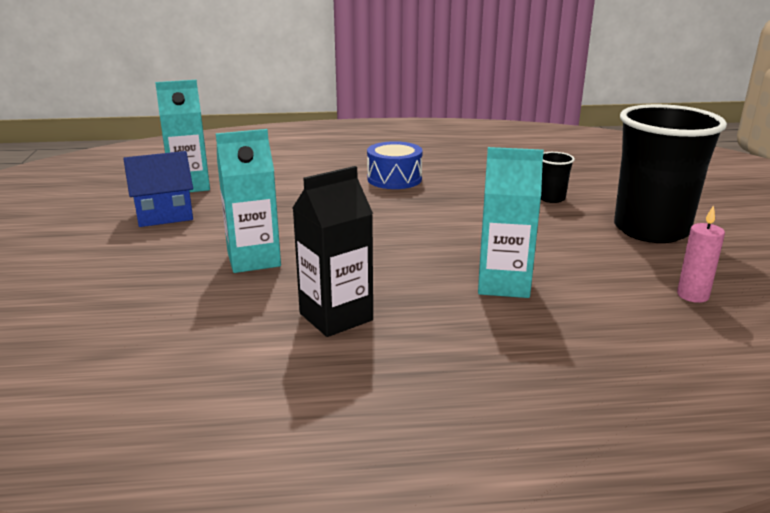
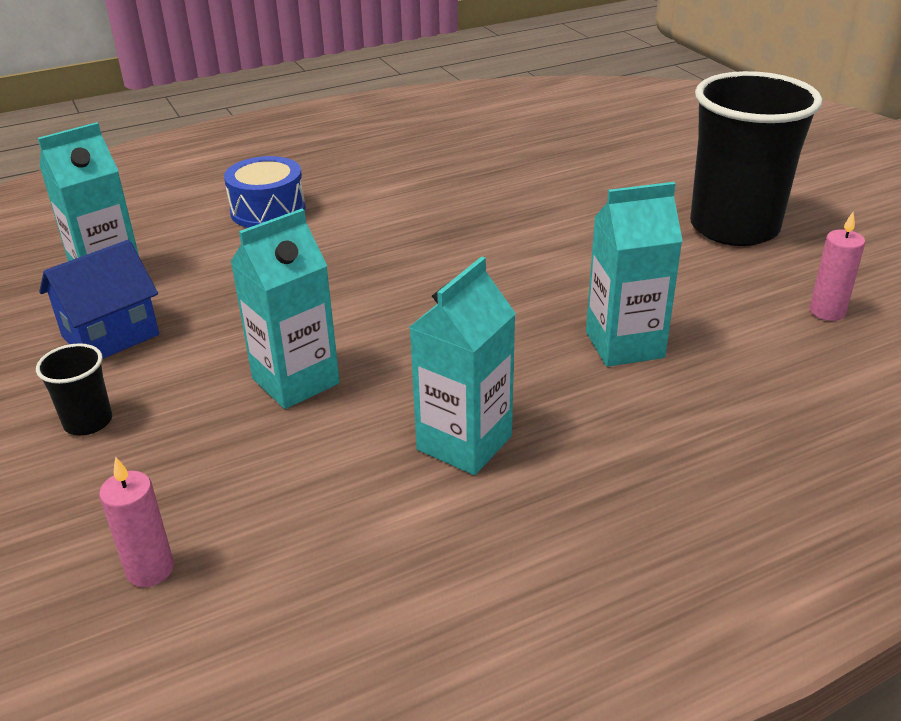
camera: 20 degrees left, 10 degrees up
black carton [293,166,373,337] -> turquoise carton [410,256,516,475]
blue drum [367,141,423,189] -> blue drum moved to [224,156,306,228]
black cup [541,152,575,203] -> black cup moved to [36,343,112,436]
none -> pink candle [99,457,174,587]

